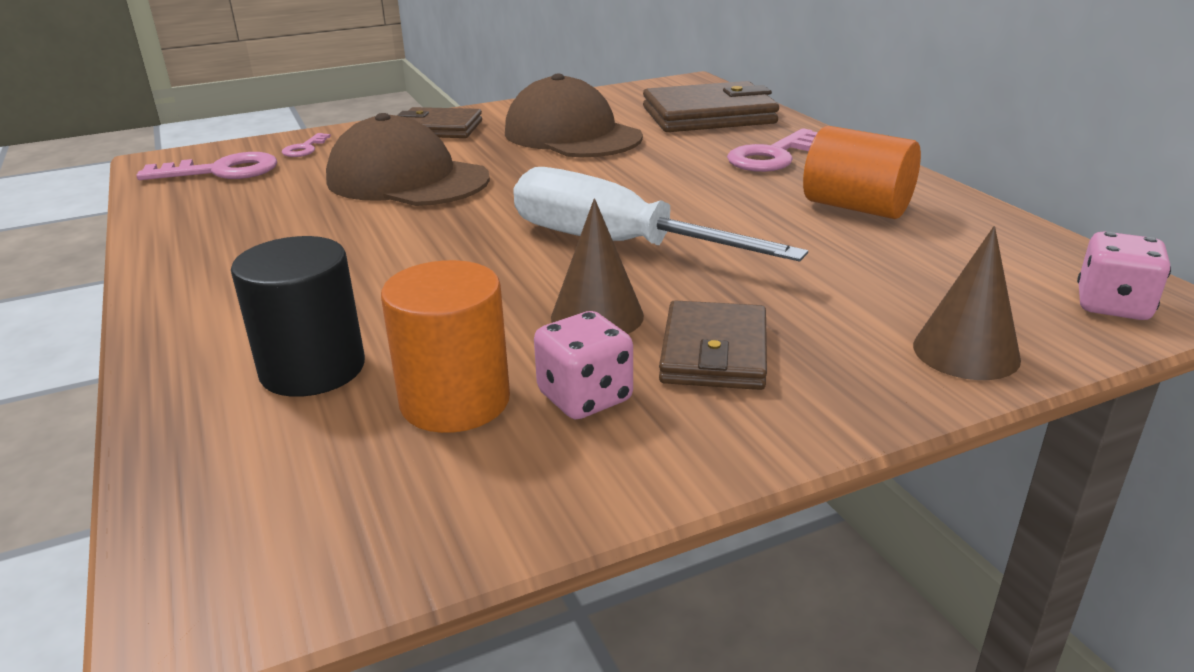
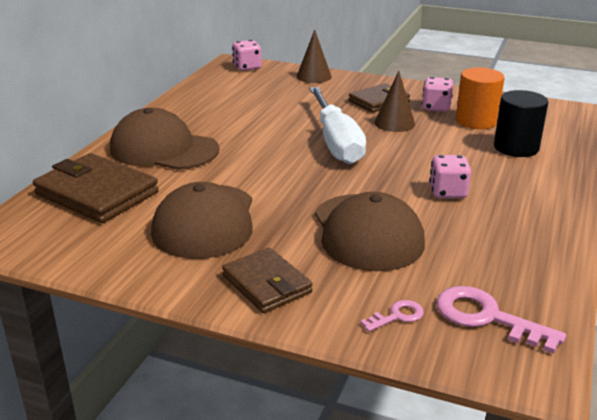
camera: 135 degrees left, 0 degrees up
pink key [727,128,818,172] -> brown cap [110,108,219,170]
orange cylinder [803,126,921,219] -> none
none -> pink dice [429,155,471,198]

